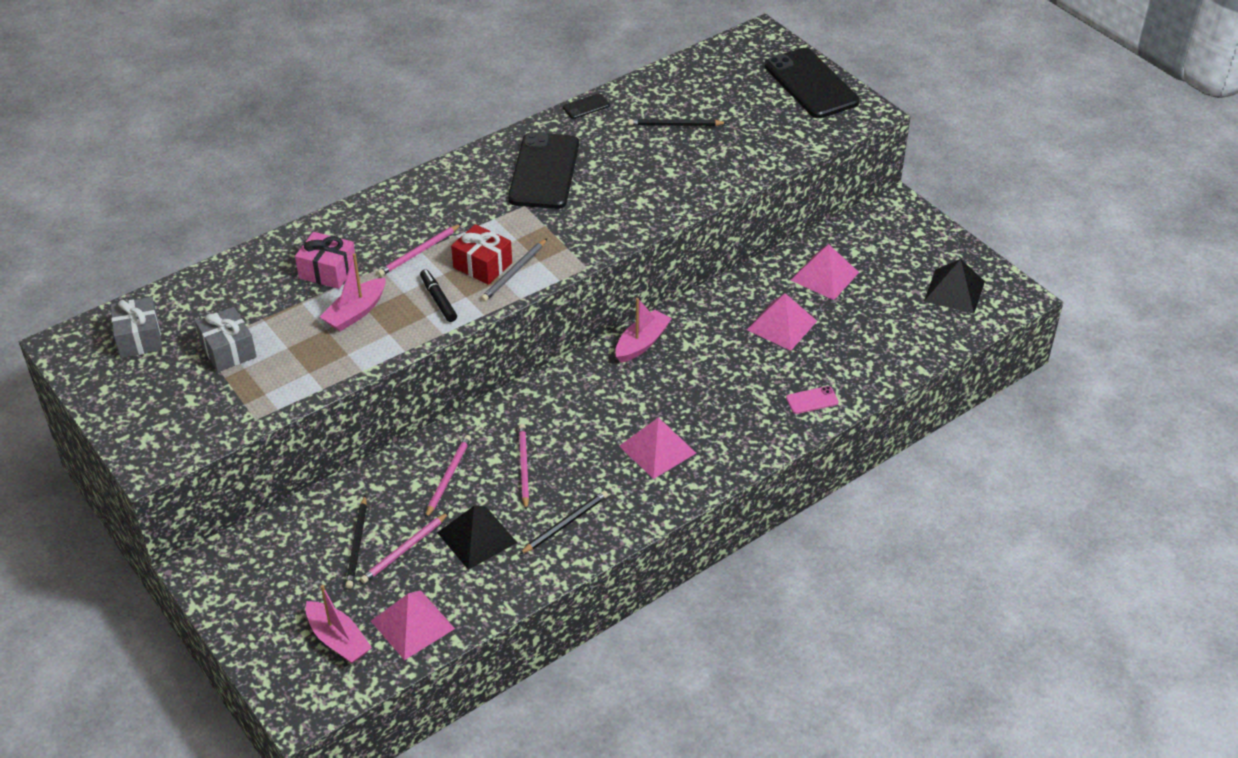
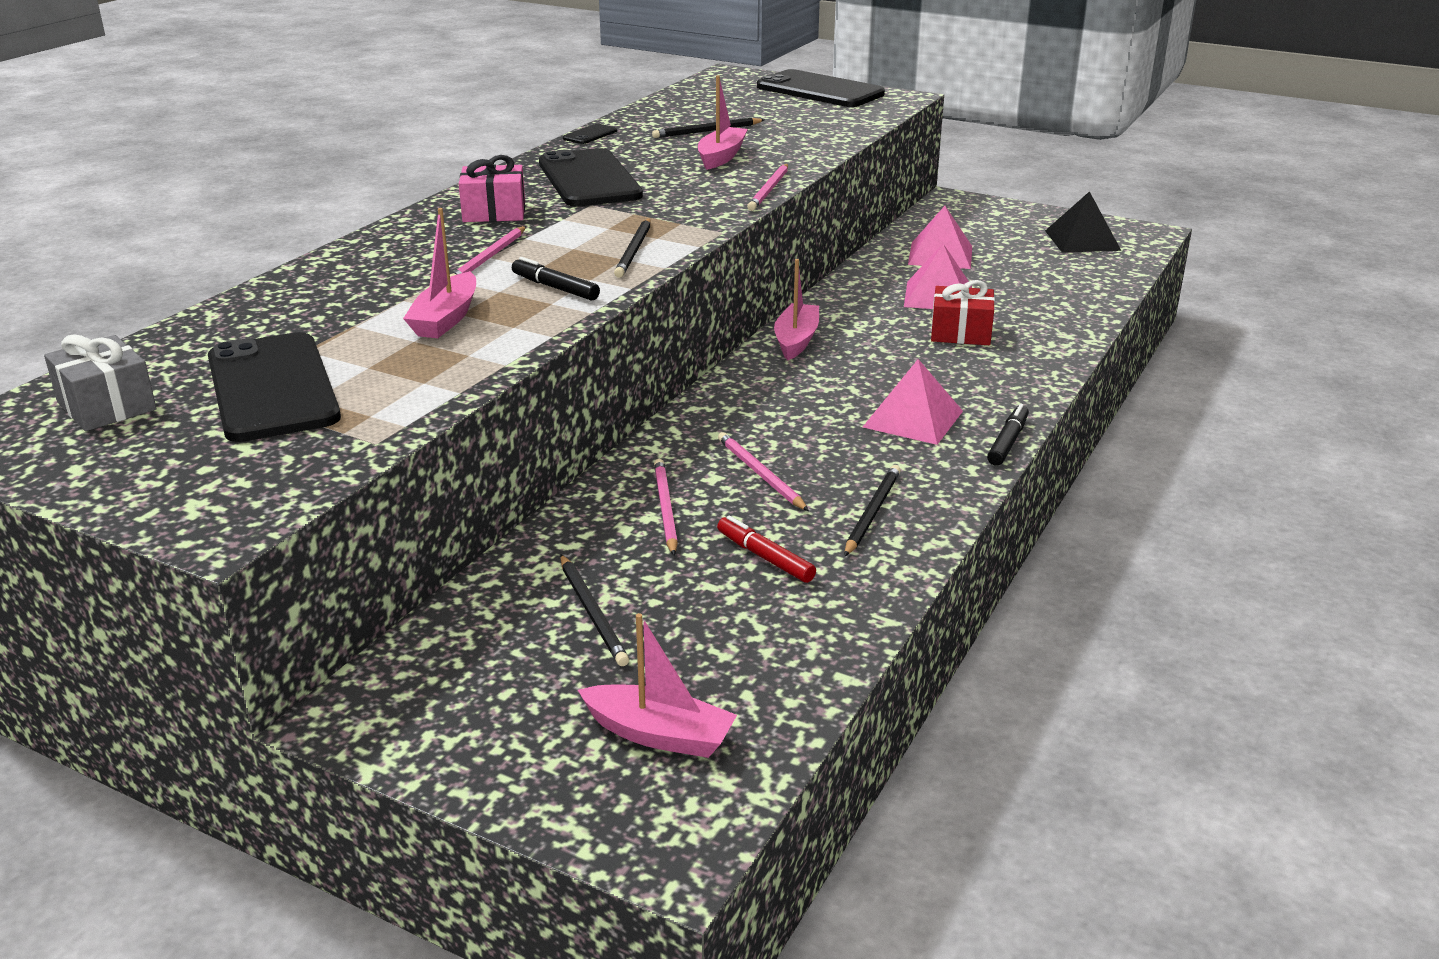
camera: 25 degrees left, 15 degrees down
grey gift [195,307,257,372] -> black phone [208,332,341,442]
pink gift [295,232,355,289] -> pink gift moved to [459,155,525,222]
pink pencil [360,512,449,583] -> pink pencil moved to [747,164,788,211]
pink pyramid [371,591,455,660] -> none
black pyramid [437,506,517,570] -> red marker [717,516,816,583]
red gift [451,224,512,285] -> red gift moved to [931,280,995,345]
grey pencil [481,239,547,302] -> black pencil [614,218,651,278]
pink phone [786,386,839,414] -> none
none -> pink boat [698,75,748,170]
none -> black marker [987,404,1029,466]

